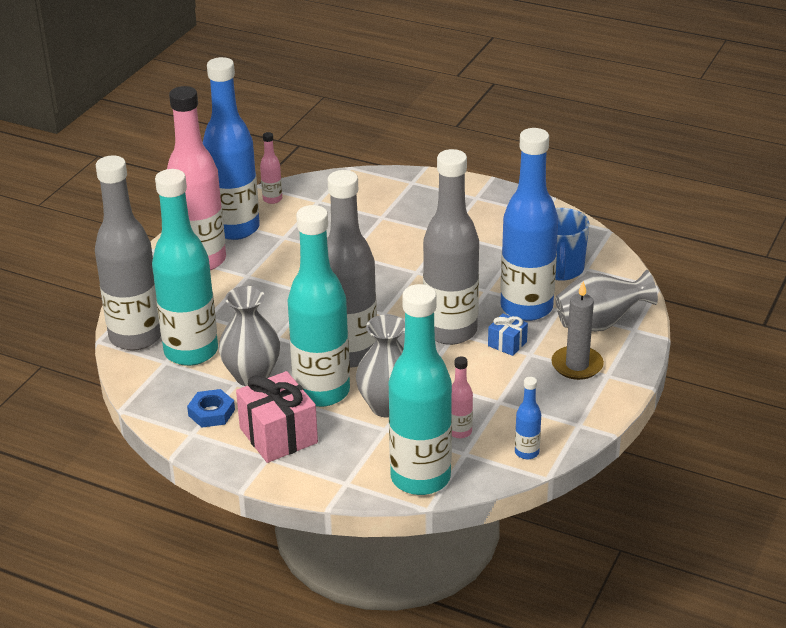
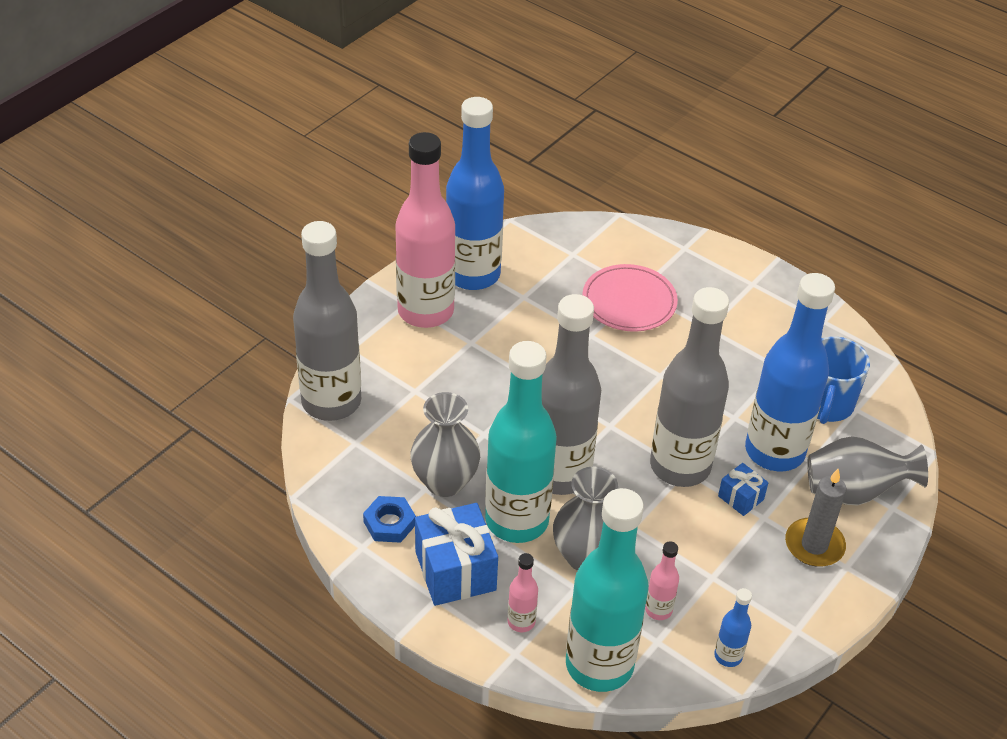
camera: 10 degrees right, 10 degrees up
turquoise bottle [152,169,218,366] -> none
pink gift [236,371,318,463] -> blue gift [415,503,498,606]
pink bottle [260,132,282,204] -> pink bottle moved to [508,553,538,632]
none -> pink plate [582,264,678,332]

